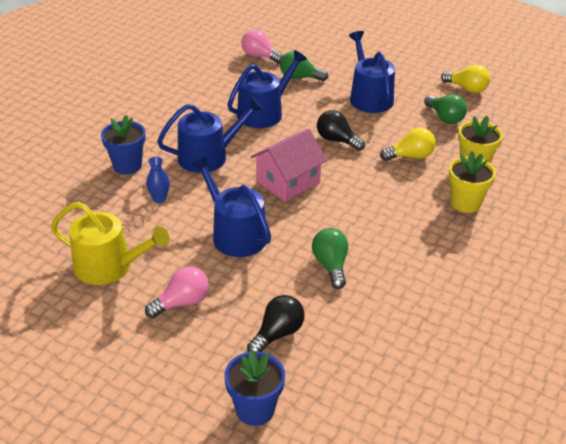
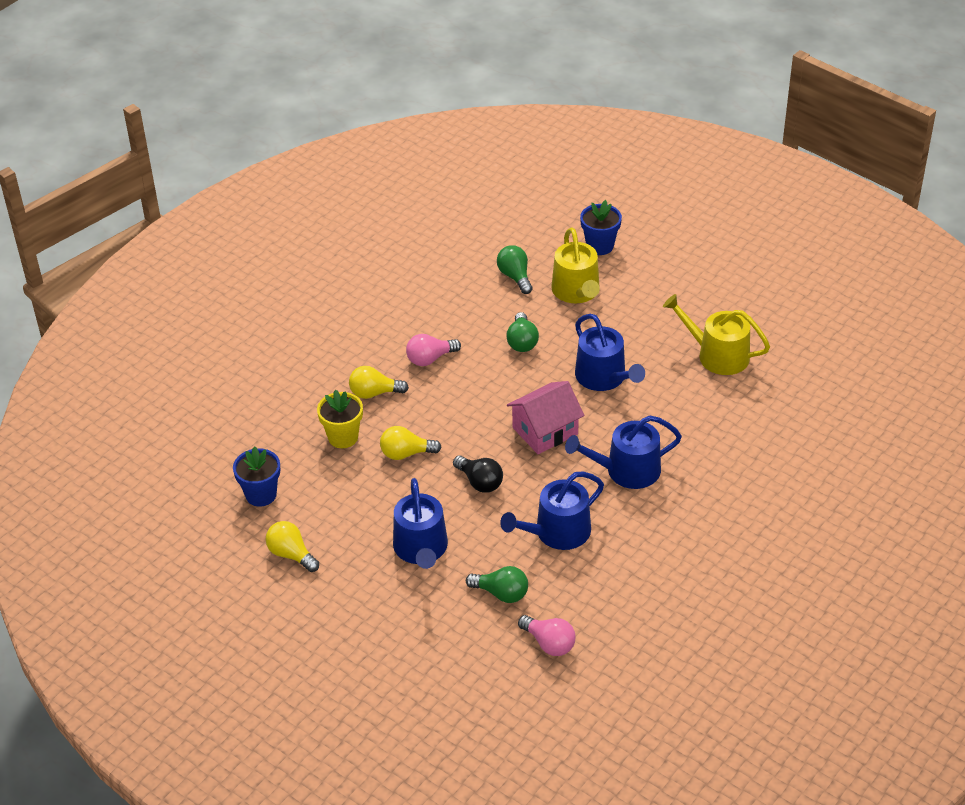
camera: 170 degrees left, 5 degrees up
blue flower pot [101,115,146,174] -> blue flower pot moved to [233,446,280,507]
pink light bulb [145,266,209,318] -> pink light bulb moved to [406,334,461,366]
blue vase [146,157,170,203] -> none
black light bulb [247,295,305,352] -> yellow watering can [551,227,600,303]
green light bulb [424,94,467,124] -> green light bulb moved to [497,245,533,294]
yellow flower pot [449,151,496,213] -> yellow light bulb [349,366,409,399]

